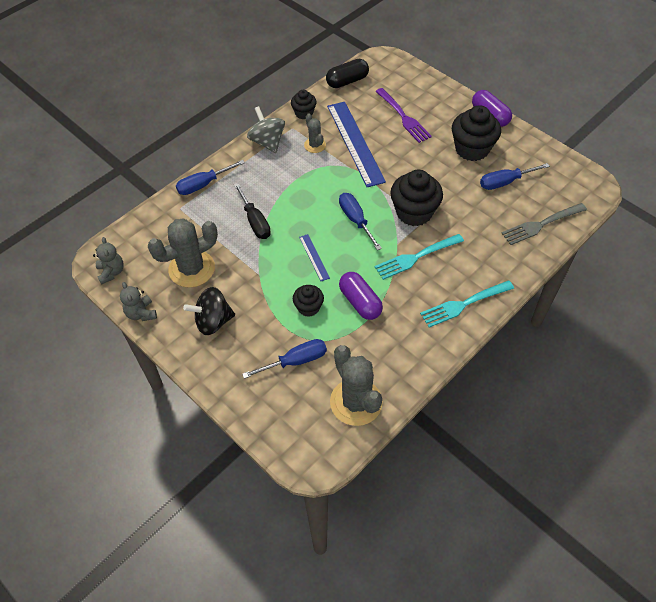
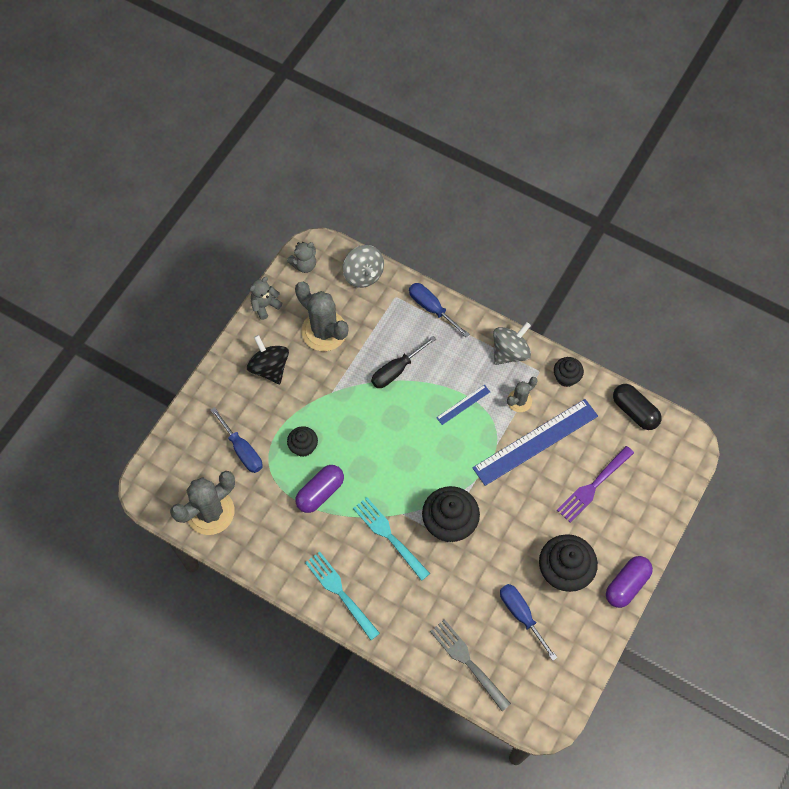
camera: 75 degrees right, 10 degrees up
blue ruler [299,234,330,281] -> blue ruler moved to [436,385,490,425]
blue screwdriver [339,193,382,250] -> none
none -> grey spinning top [343,245,384,288]

